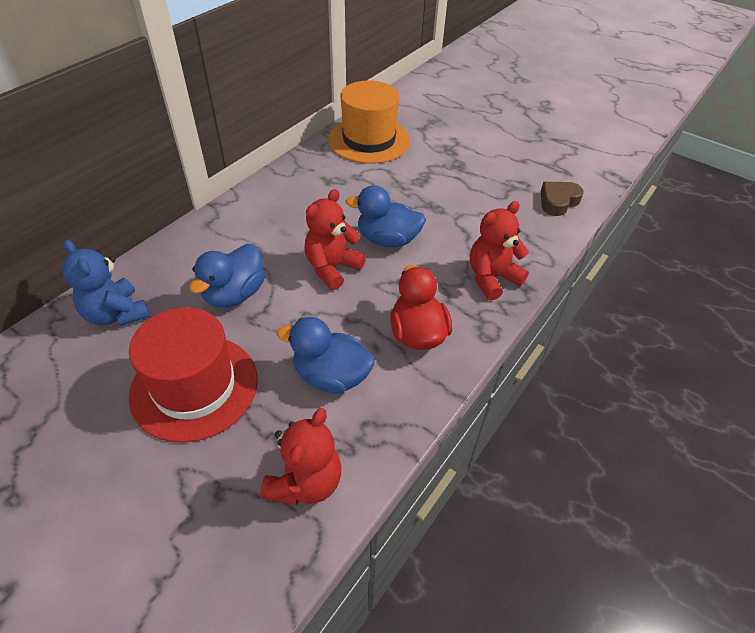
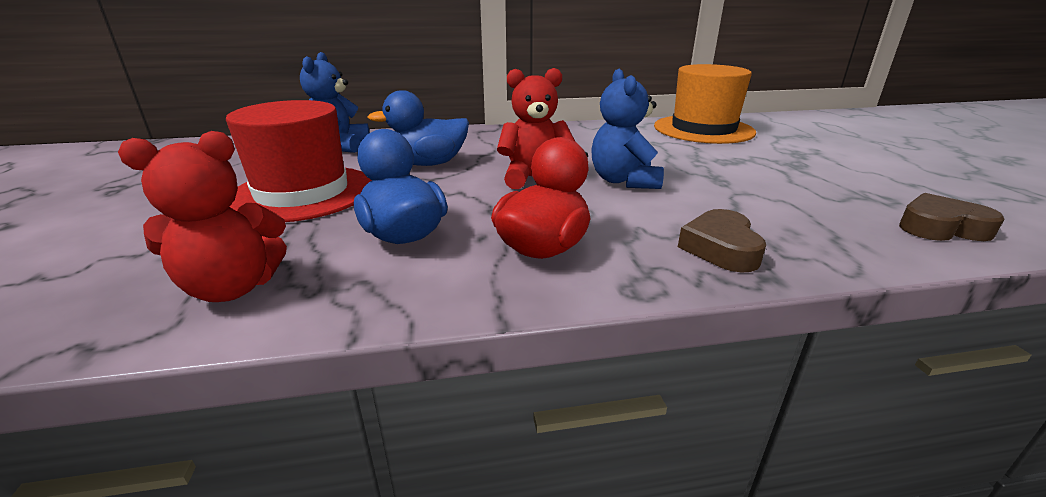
camera: 45 degrees right, 20 degrees down
blue duck [346,185,426,247] -> blue teddy bear [591,69,664,189]
red teddy bear [470,201,529,300] -> brown heart [678,209,766,273]

